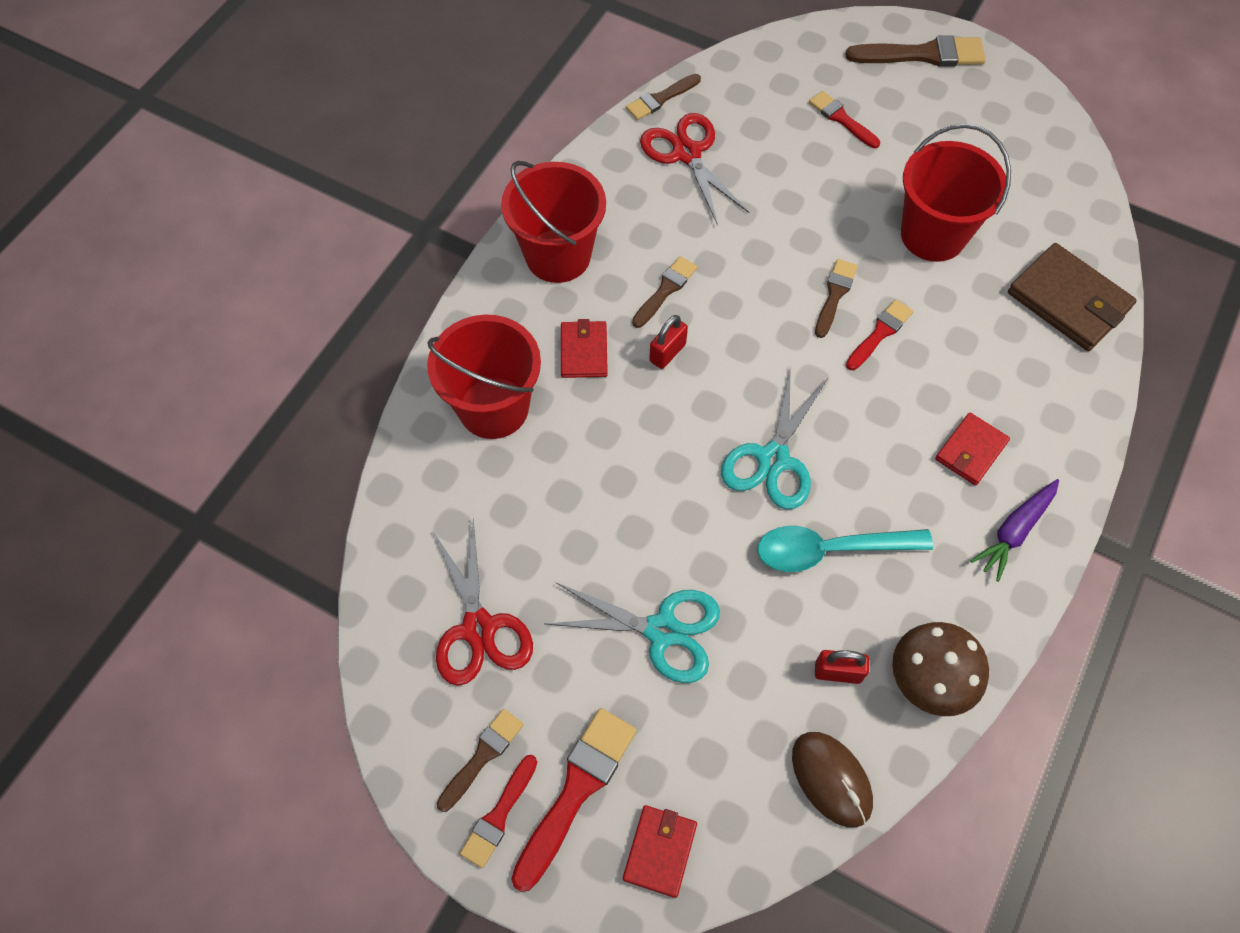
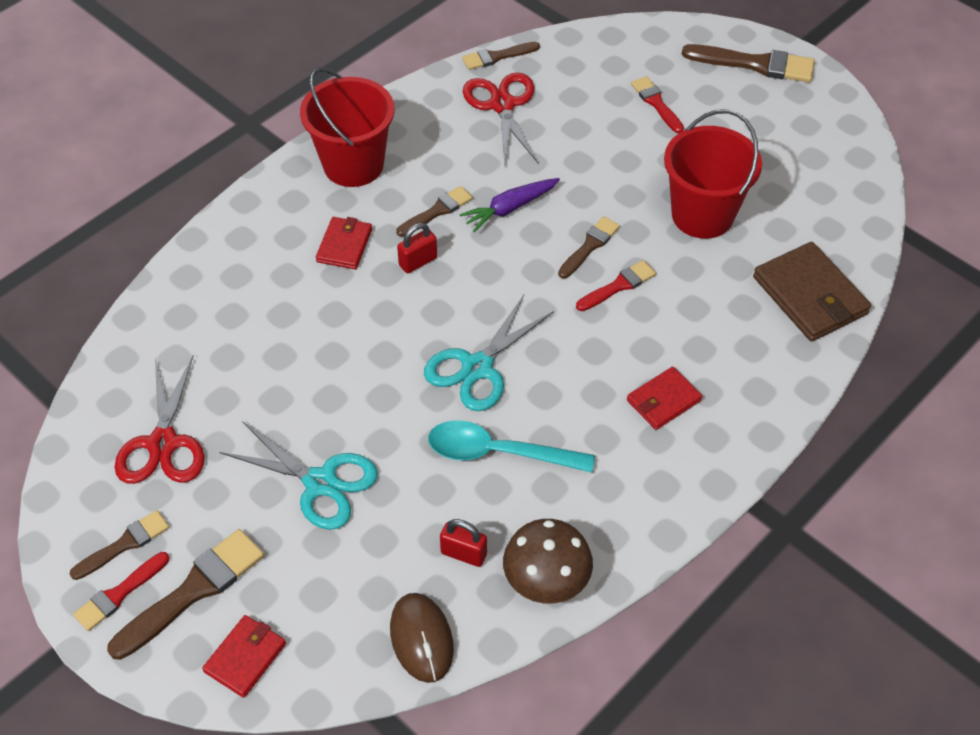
camera: 15 degrees right, 10 degrees down
red bucket [427,315,541,439] -> none
red brush [511,708,637,892] -> brown brush [107,529,264,660]
purple carrot [971,479,1059,582] -> purple carrot moved to [460,178,560,232]

